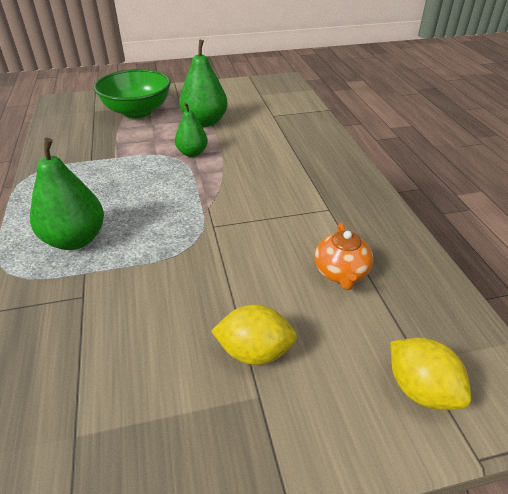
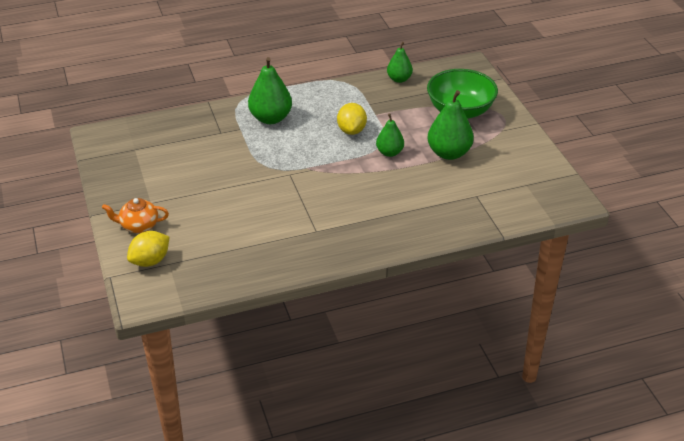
camera: 85 degrees right, 0 degrees up
yellow lemon [211,304,297,365] -> yellow lemon moved to [337,103,367,135]
orange teapot [314,223,373,290] -> orange teapot moved to [102,198,169,233]
none -> green pear [387,42,413,83]

